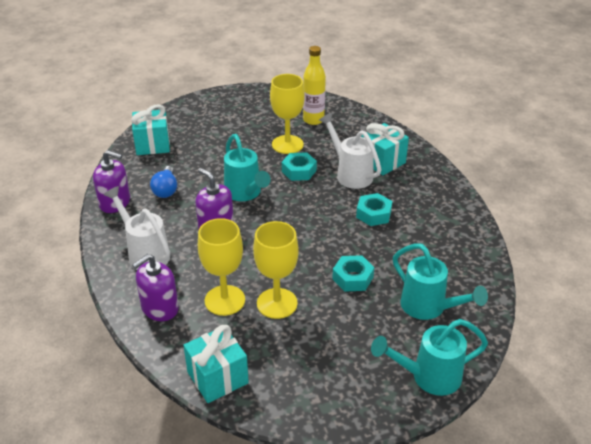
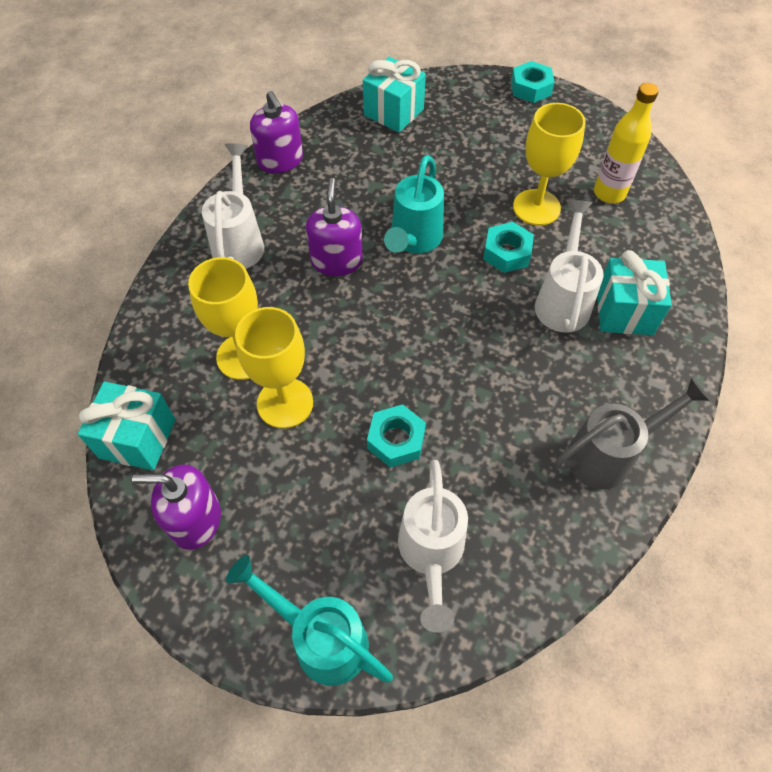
camera: 45 degrees right, 20 degrees up
purple soap dispenser [132,254,179,321] -> purple soap dispenser moved to [132,464,221,550]
blue light bulb [150,166,177,198] -> none
turquoise nut [356,193,393,226] -> turquoise nut moved to [511,61,555,103]
turquoise watering can [393,244,488,320] -> white watering can [398,460,468,633]
none -> grey watering can [556,378,710,490]

